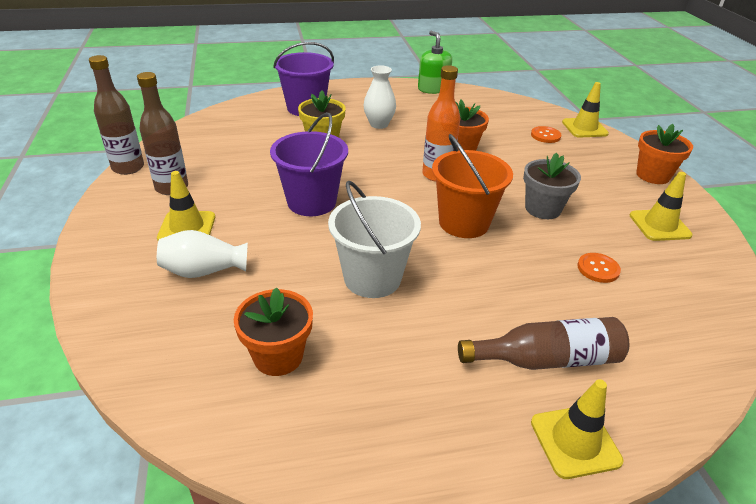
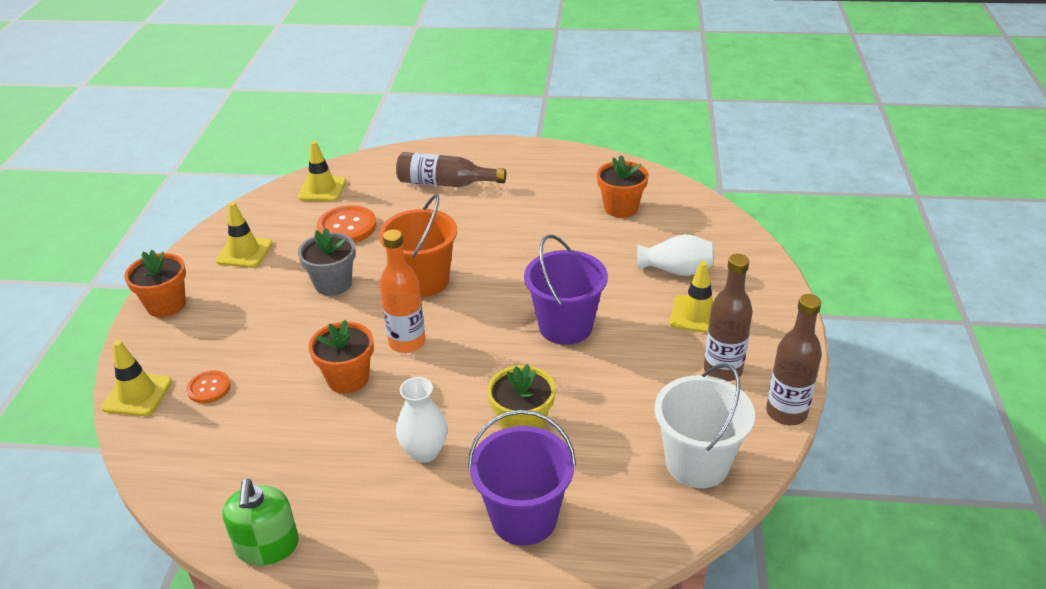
camera: 160 degrees left, 0 degrees up
white bucket [328,181,421,298] -> white bucket moved to [654,363,755,488]
yellow traffic cone [531,379,623,479] -> yellow traffic cone moved to [298,141,346,202]
orange button [578,253,621,283] -> orange button [317,205,377,243], size x1.70

